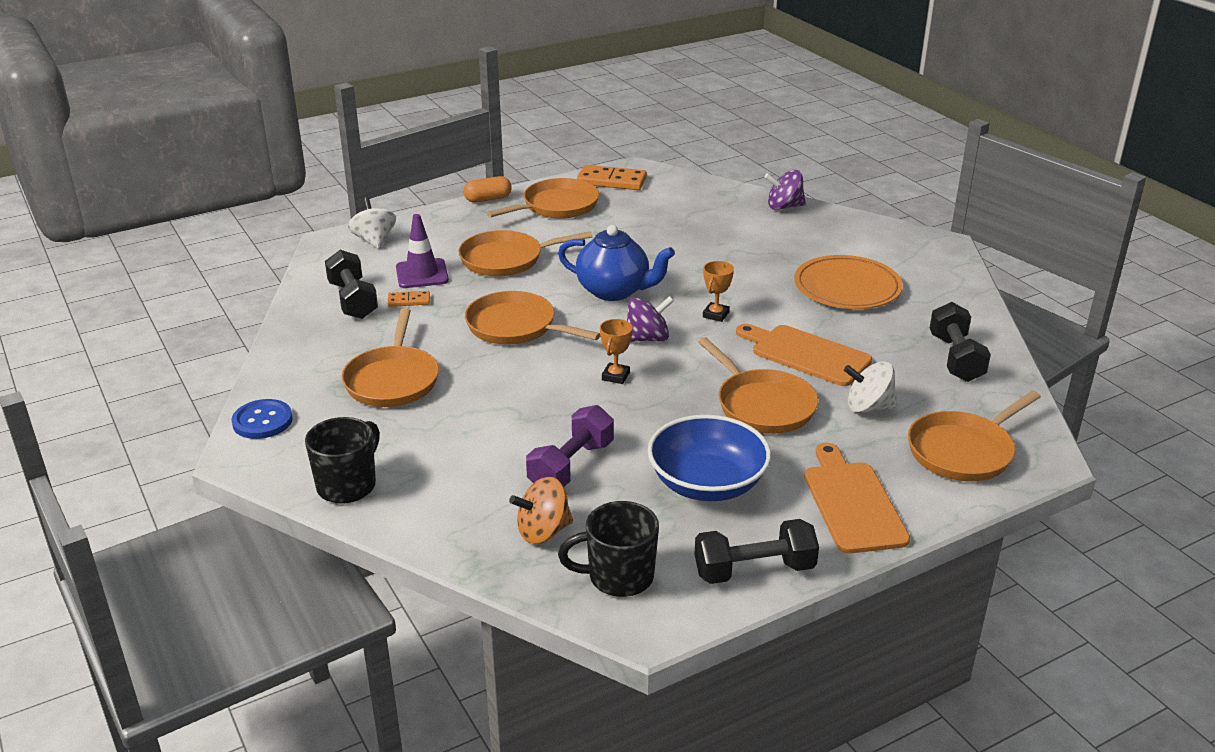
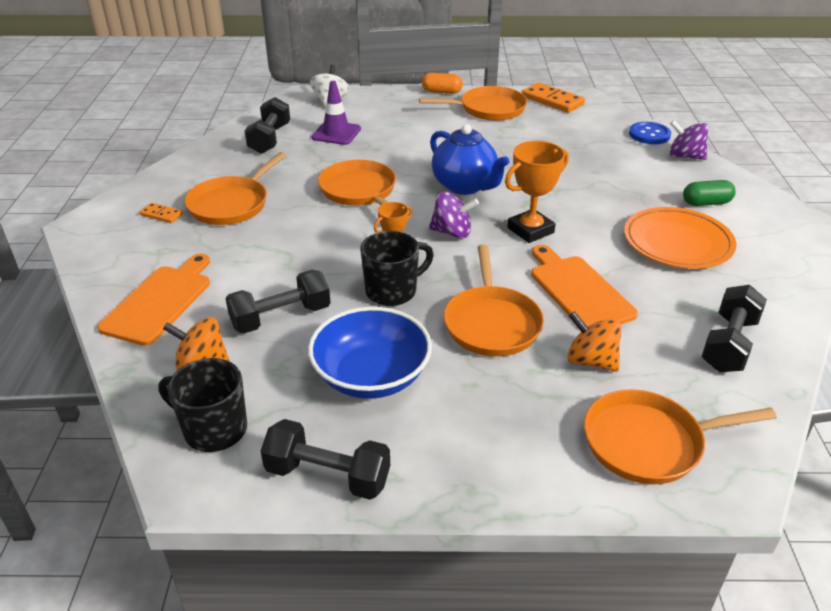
camera: 30 degrees right, 5 degrees up
blue button [231,399,293,439] -> blue button moved to [629,122,671,144]
black mug [305,417,380,504] -> black mug moved to [360,231,434,306]
orange domino [388,291,430,307] -> orange domino moved to [140,203,183,223]
orange pan [458,230,593,277] -> none
purple dumbbell [526,405,614,487] -> black dumbbell [225,270,331,334]
orange trophy [703,261,734,322] -> orange trophy [505,141,569,243], size x1.70
orange cutting board [804,443,910,554] -> orange cutting board moved to [97,253,210,346]
white spinning top [844,361,898,413] -> orange spinning top [567,311,622,372]
none -> green capsule [683,180,736,206]

